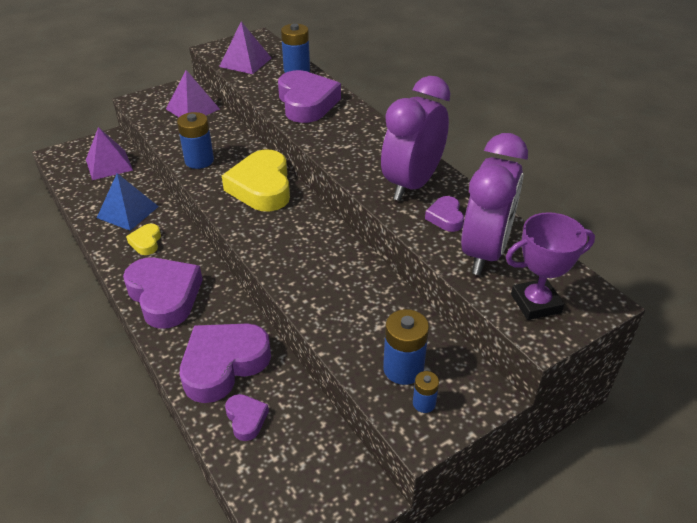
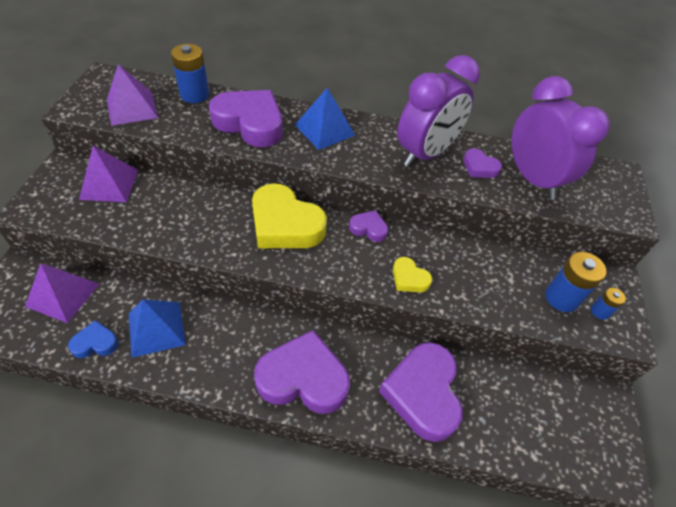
camera: 50 degrees left, 10 degrees up
yellow heart [126,224,161,255] -> yellow heart moved to [393,257,432,292]
blue battery [177,112,214,169] -> none
purple heart [225,394,269,441] -> purple heart moved to [349,210,388,242]
purple clock [381,76,450,201] -> purple clock turned 120 degrees counterclockwise [397,55,480,167]
purple trophy [506,212,595,320] -> none
none -> blue heart [68,320,119,358]
none -> blue pyramid [295,88,355,150]

